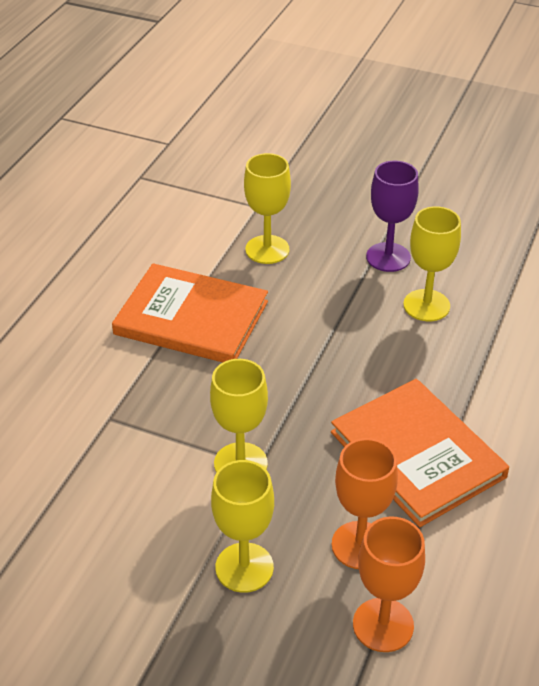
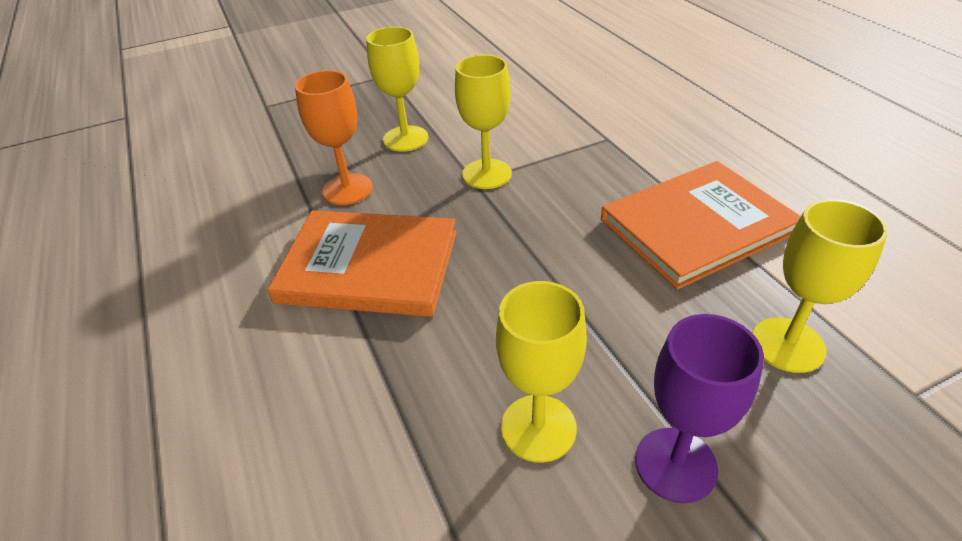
camera: 135 degrees right, 0 degrees up
orange goblet [353,516,425,652] -> none

